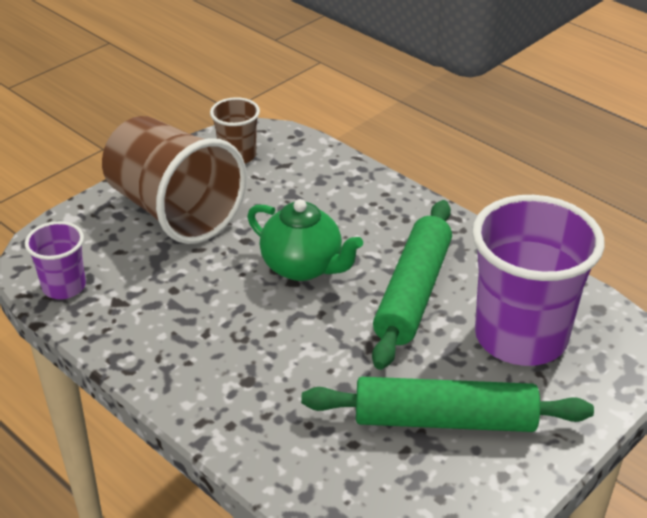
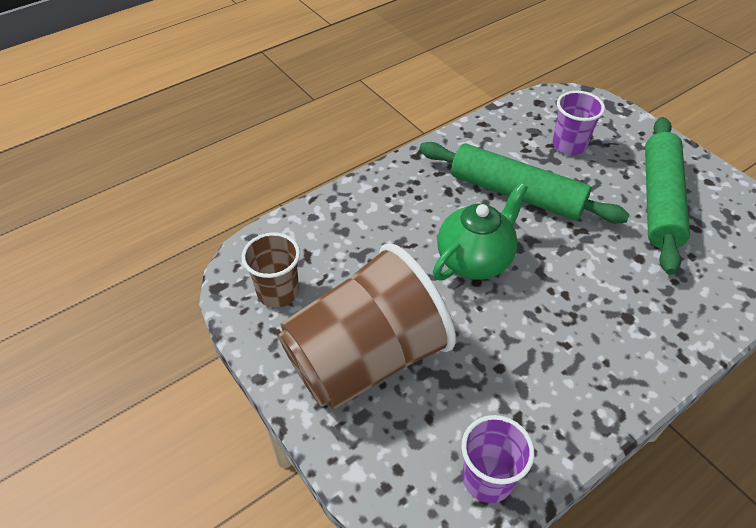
camera: 80 degrees left, 10 degrees up
purple cup [472,195,605,366] -> purple cup [552,91,605,155], size x0.49

